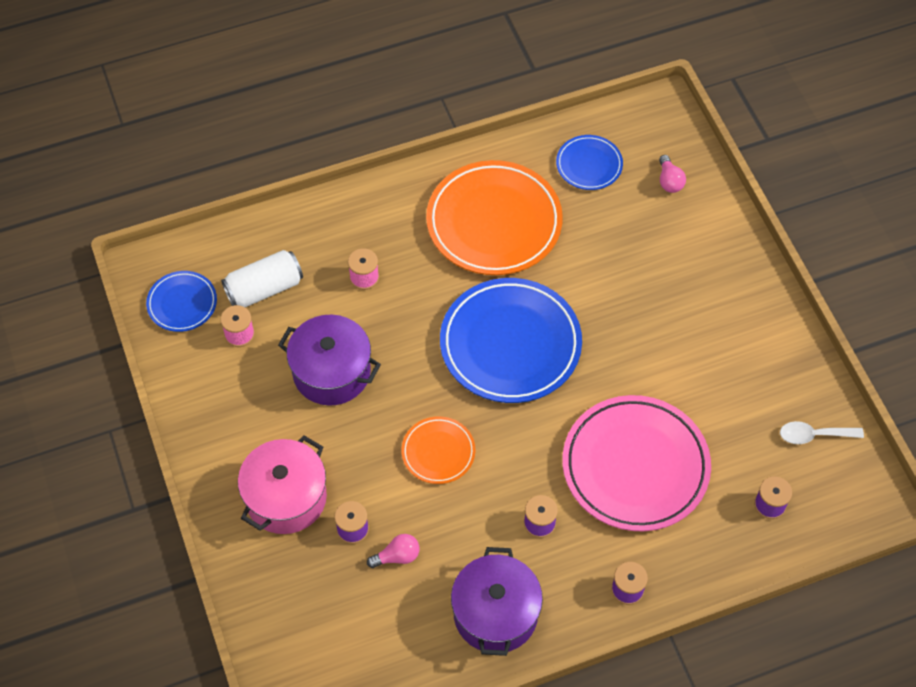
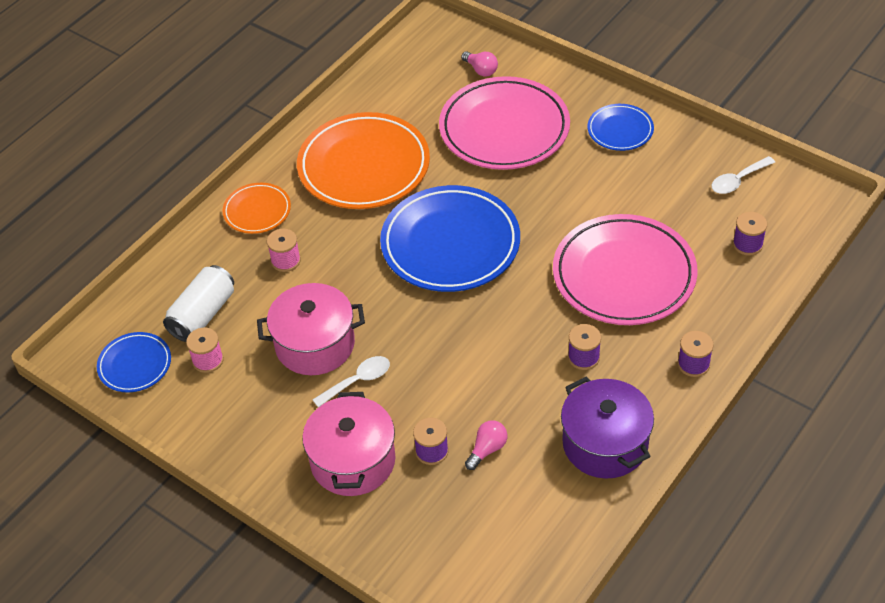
camera: 30 degrees left, 10 degrees down
purple pot [278,315,381,406] -> pink pot [257,283,365,375]
orange plate [401,416,475,484] -> orange plate moved to [223,183,291,234]
blue plate [556,135,623,190] -> blue plate moved to [588,104,654,151]
none -> white spoon [313,356,390,407]
none -> pink plate [439,76,570,170]

